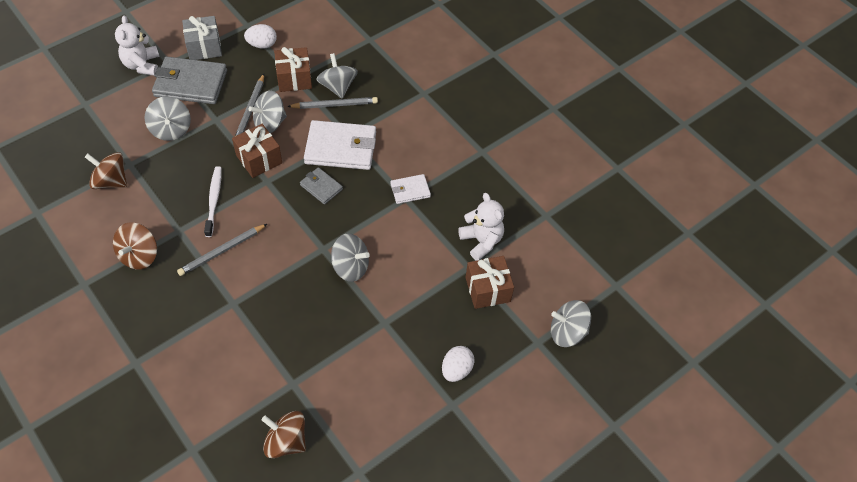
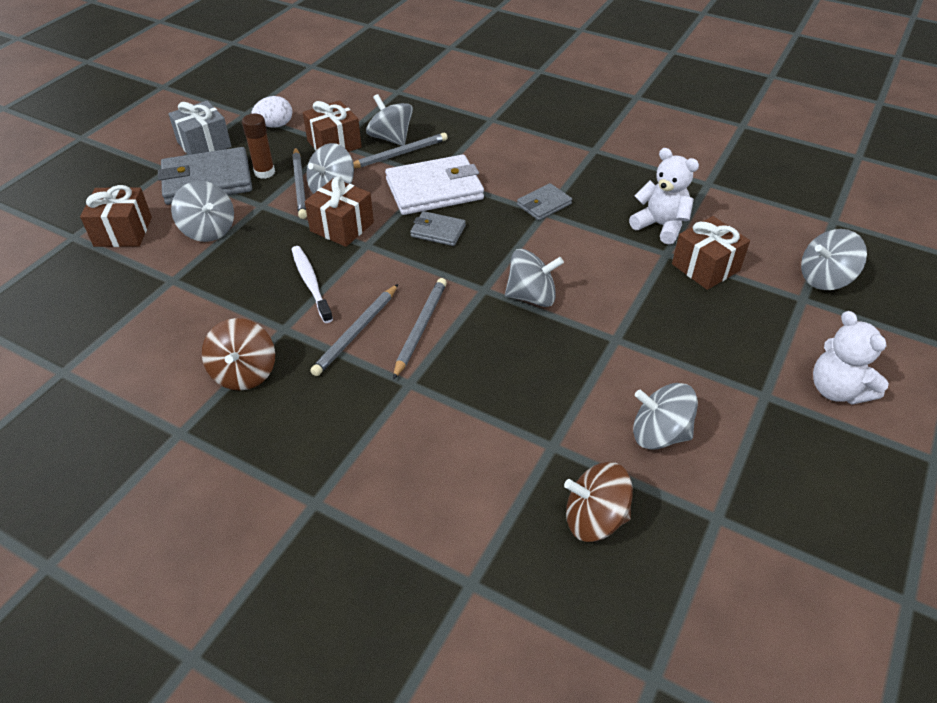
camera: 20 degrees left, 10 degrees down
brown spinning top [85,152,127,189] -> none
white teddy bear [115,15,160,76] -> white teddy bear moved to [813,311,889,405]
white wallet [390,174,431,204] -> grey wallet [517,183,572,221]
white egg [442,346,474,382] -> none
none -> brown gift [80,185,152,247]
none -> brown glue stick [242,114,275,179]
none -> grey pencil [393,278,447,380]
none -> grey spinning top [633,383,698,450]

